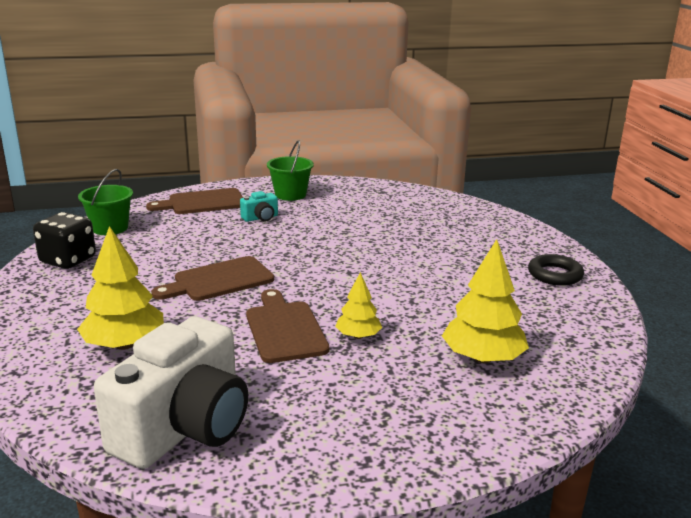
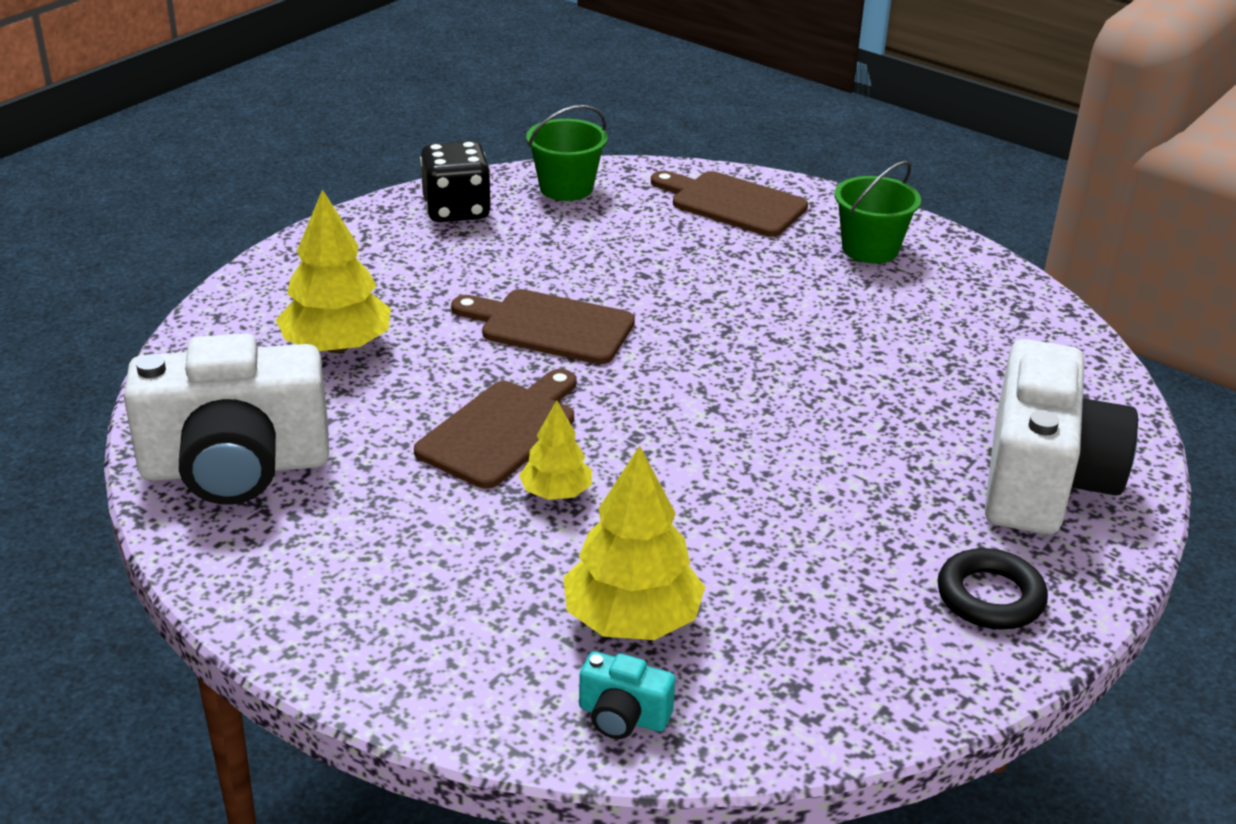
camera: 50 degrees right, 10 degrees up
turquoise camera [240,191,278,222] -> turquoise camera moved to [579,651,676,739]
none -> white camera [985,339,1138,534]

